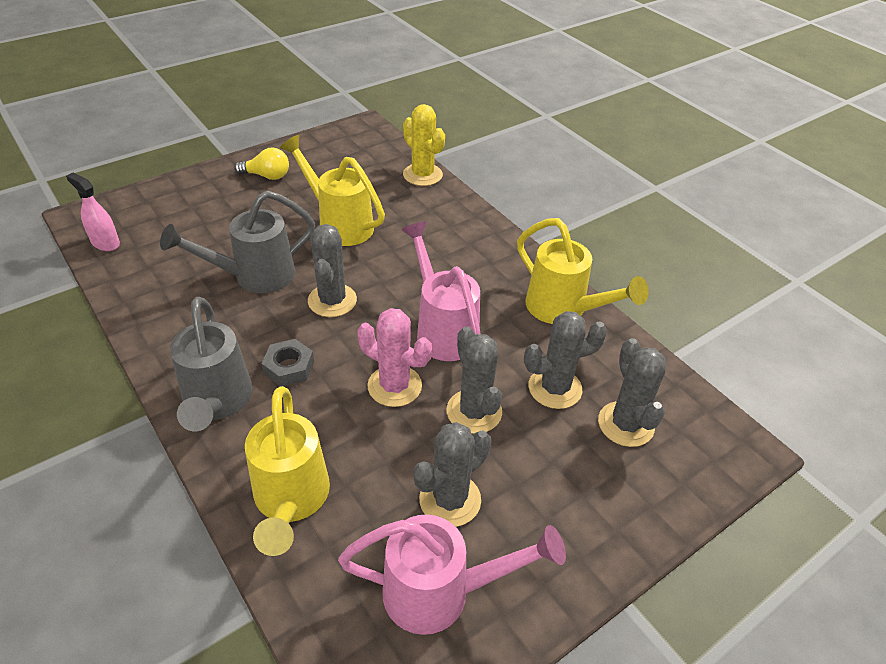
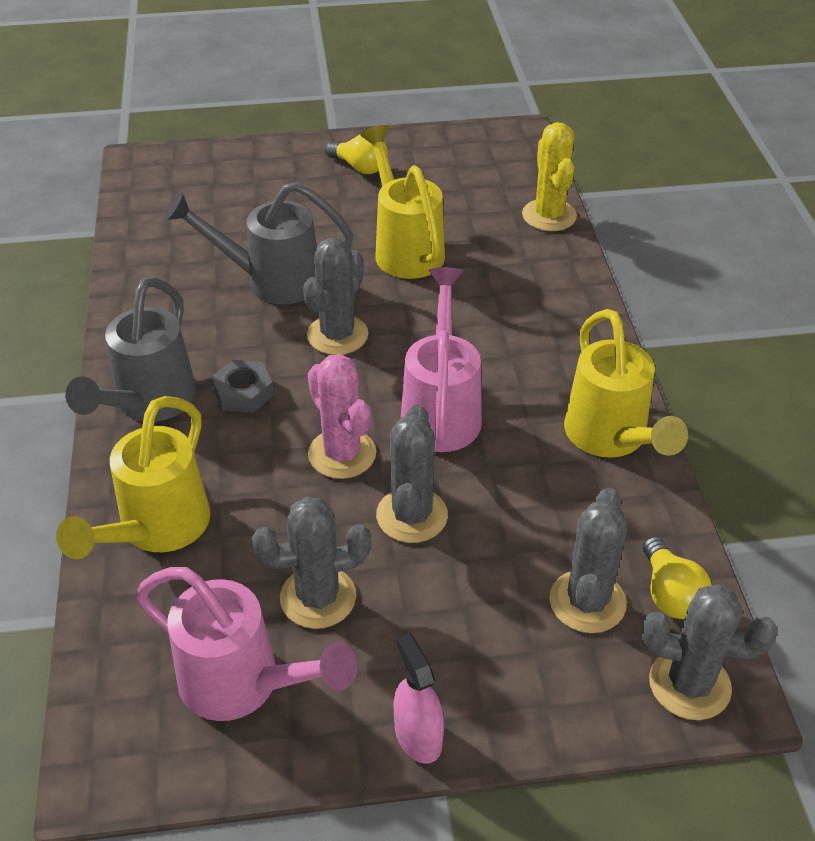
camera: 30 degrees right, 0 degrees up
pink spray bottle [66,173,120,251] -> pink spray bottle moved to [393,633,444,764]
grey cactus [524,311,607,409] -> grey cactus moved to [642,584,778,720]
none -> yellow light bulb [643,536,712,619]

